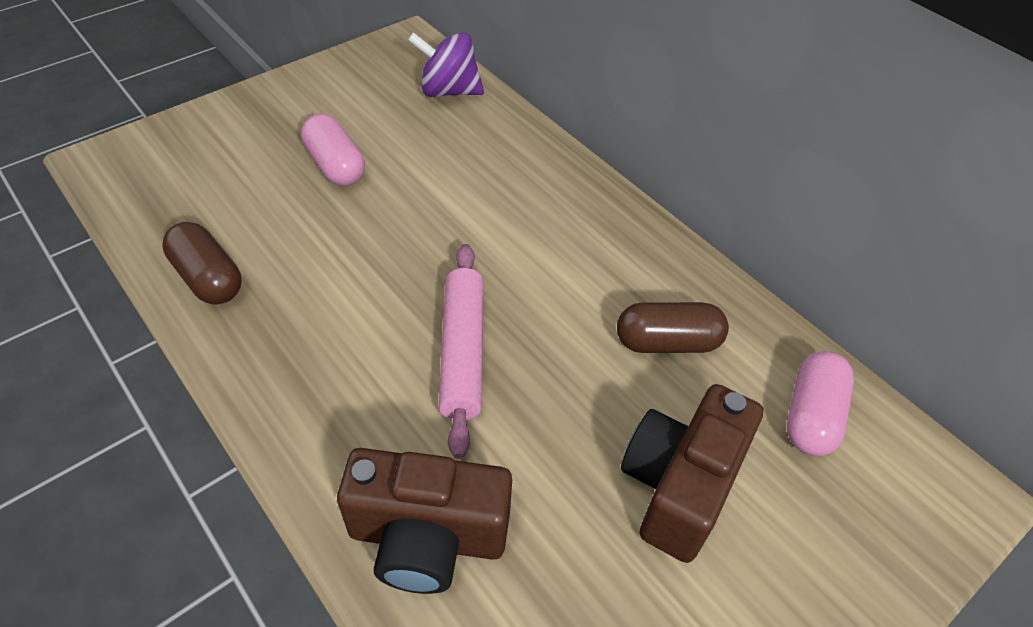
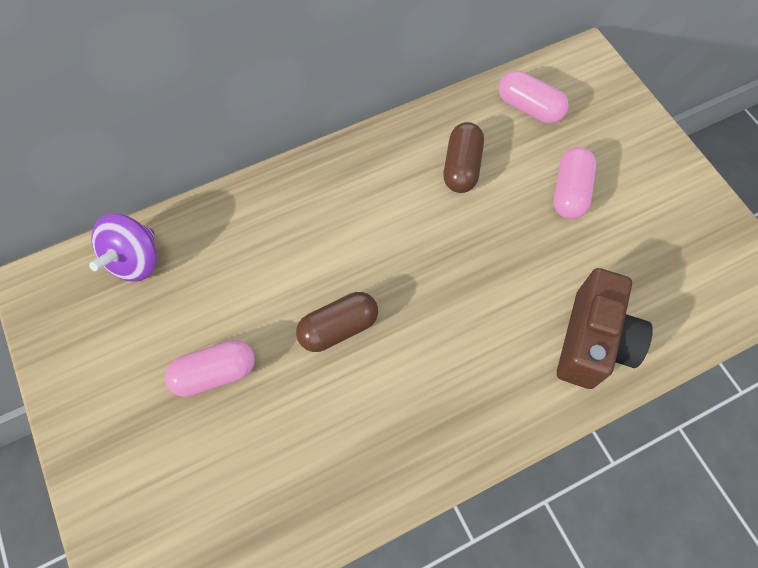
camera: 75 degrees left, 15 degrees up
brown capsule [162,222,241,305] -> brown capsule moved to [296,292,378,352]
pink rolling pin [438,244,484,459] -> none
brown camera [621,384,763,563] -> pink capsule [554,147,596,219]

